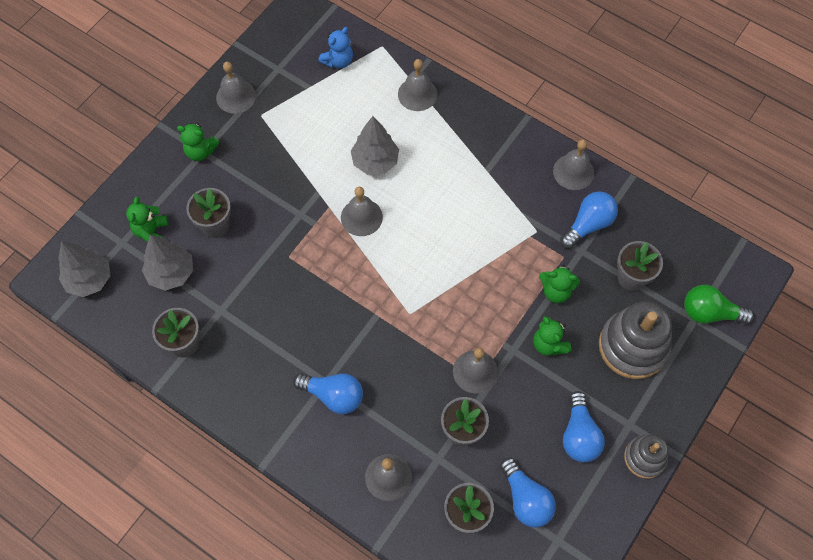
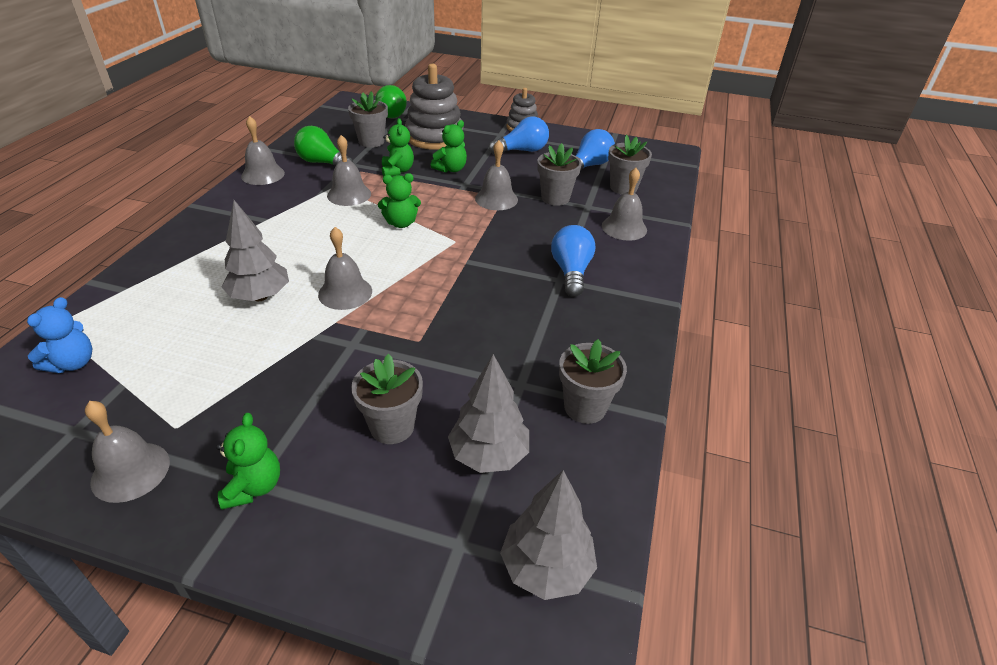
camera: 110 degrees left, 25 degrees down
green teddy bear [126,196,169,242] -> green teddy bear moved to [378,173,421,228]
blue teddy bear [318,27,353,68] -> blue teddy bear turned 90 degrees clockwise [27,297,92,373]
grey bell [398,59,437,111] -> grey bell moved to [327,135,371,206]
blue light bulb [560,191,618,249] -> green light bulb [294,126,353,166]

